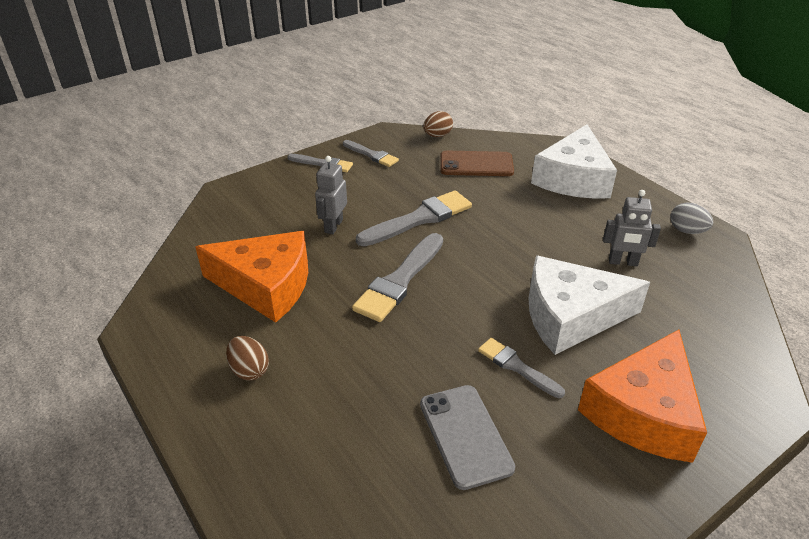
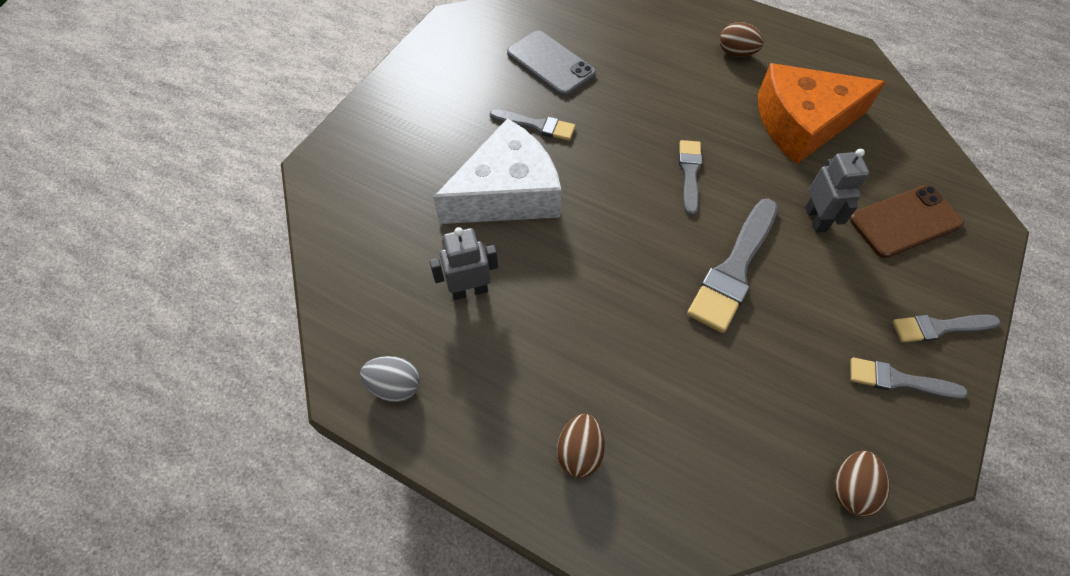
camera: 155 degrees right, 20 degrees up
grey brush [352,233,443,322] -> grey brush [679,140,702,216], size x0.59
brown phone [440,151,514,176] -> brown phone moved to [849,185,964,258]
white cheese [531,125,617,199] -> brown egg [557,414,605,478]
orange cheese [578,330,707,463] -> none

